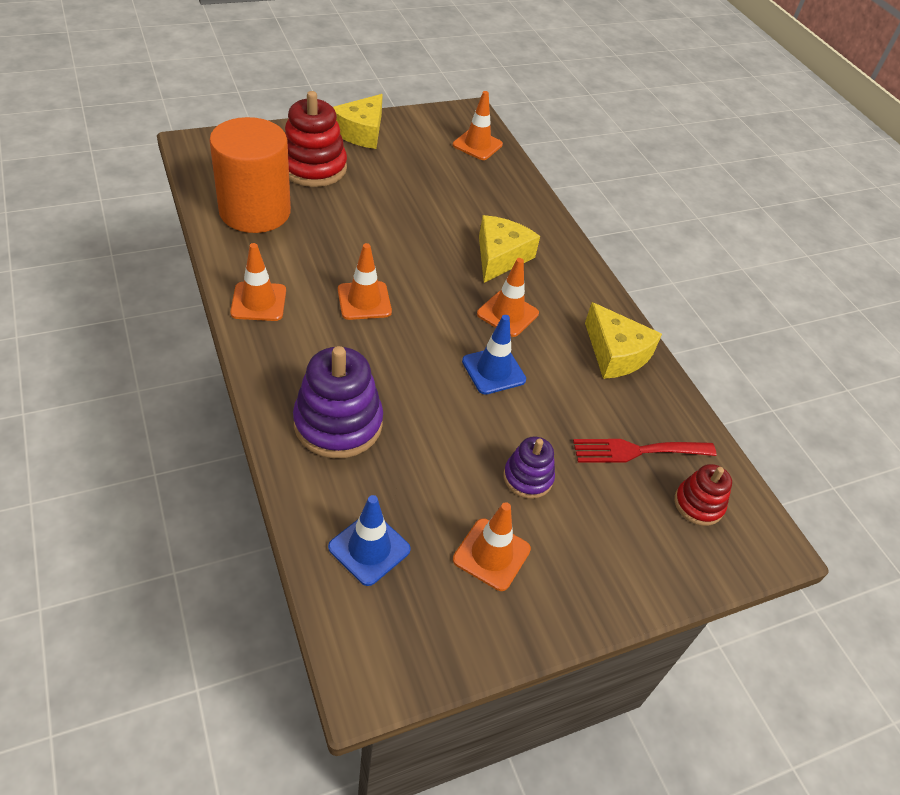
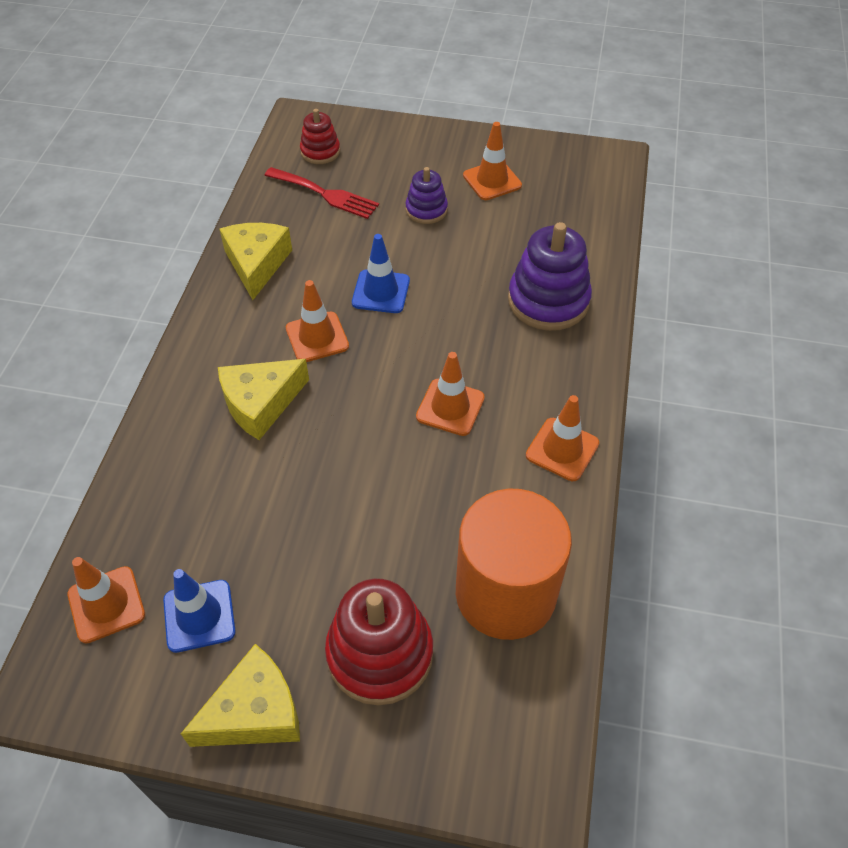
camera: 140 degrees left, 5 degrees up
blue traffic cone [328,495,411,586] -> blue traffic cone moved to [163,569,236,653]

